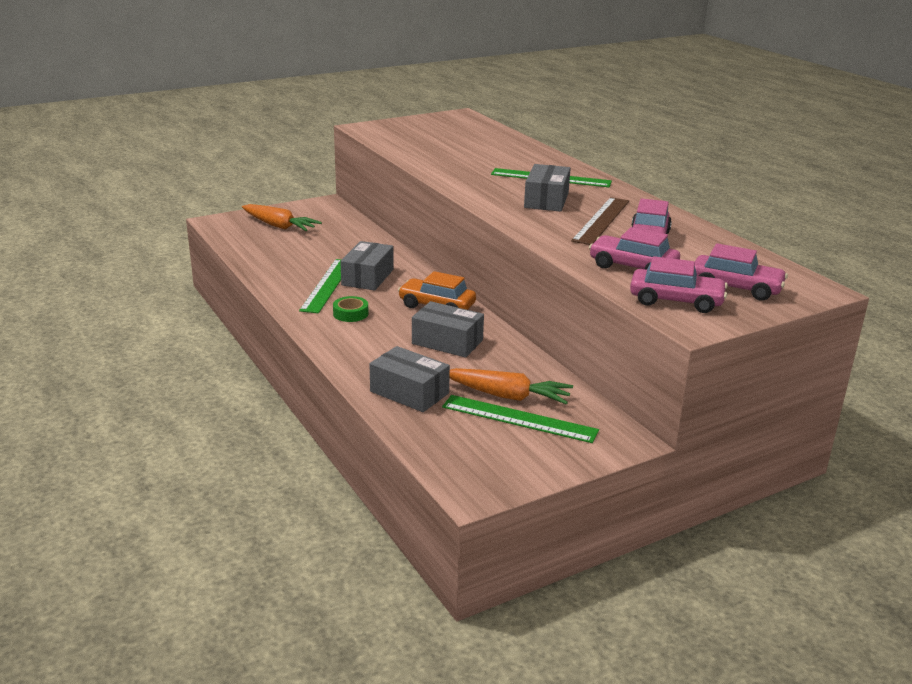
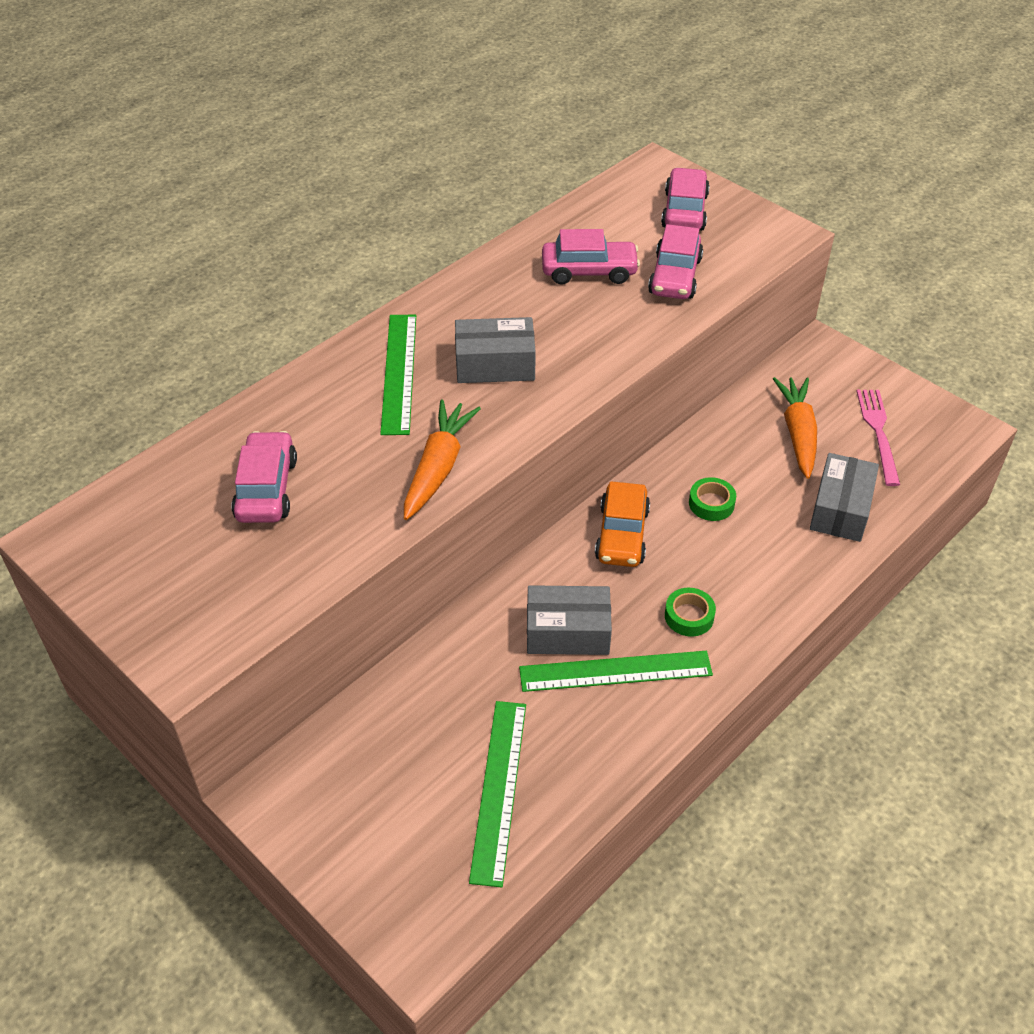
camera: 105 degrees left, 20 degrees up
orange carrot [242,204,322,231] -> orange carrot moved to [404,399,481,520]
grey box [412,301,484,357] -> green tape [689,477,736,521]
green ruler [442,395,599,443] -> green ruler moved to [469,701,526,887]
brown ruler [571,197,629,245] -> none
pink car [630,256,728,313] -> pink car moved to [231,431,297,523]
none -> pink fork [857,390,900,486]

